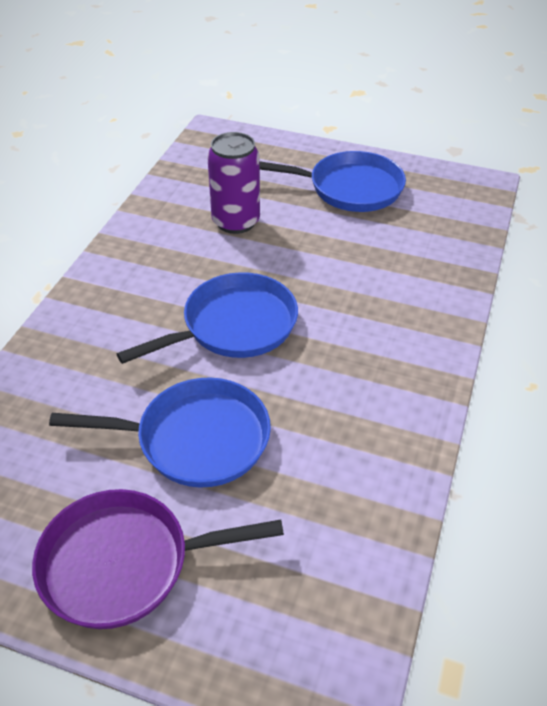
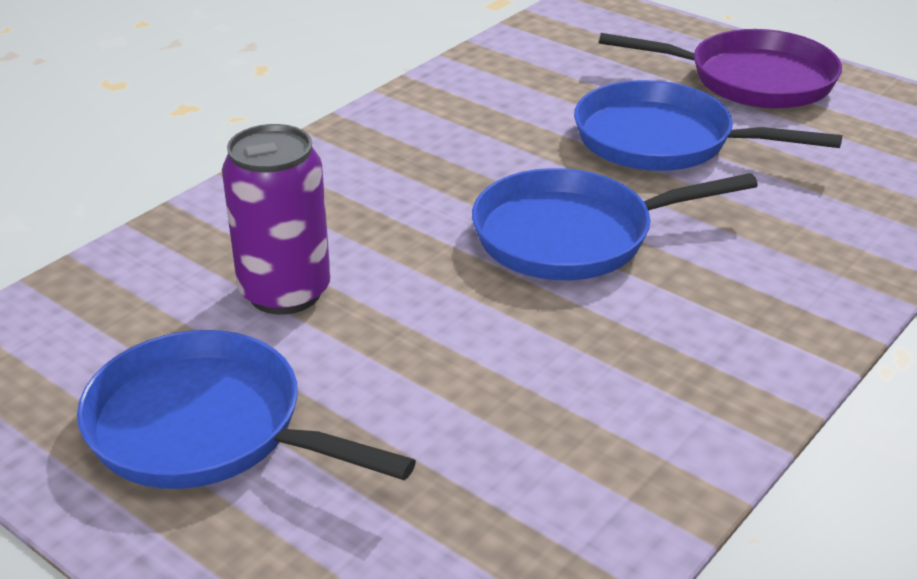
camera: 160 degrees left, 10 degrees down
purple can [207,132,260,234] -> purple can moved to [222,124,331,315]

